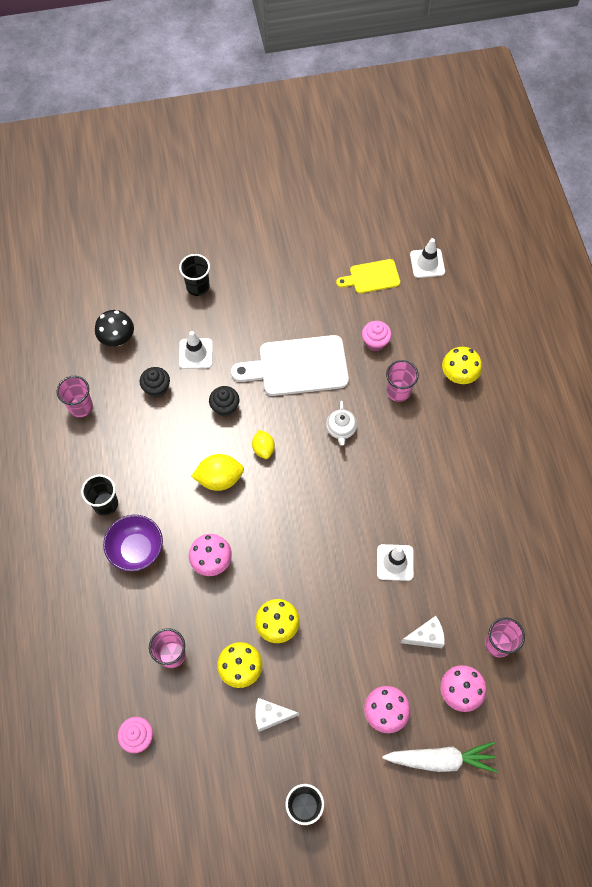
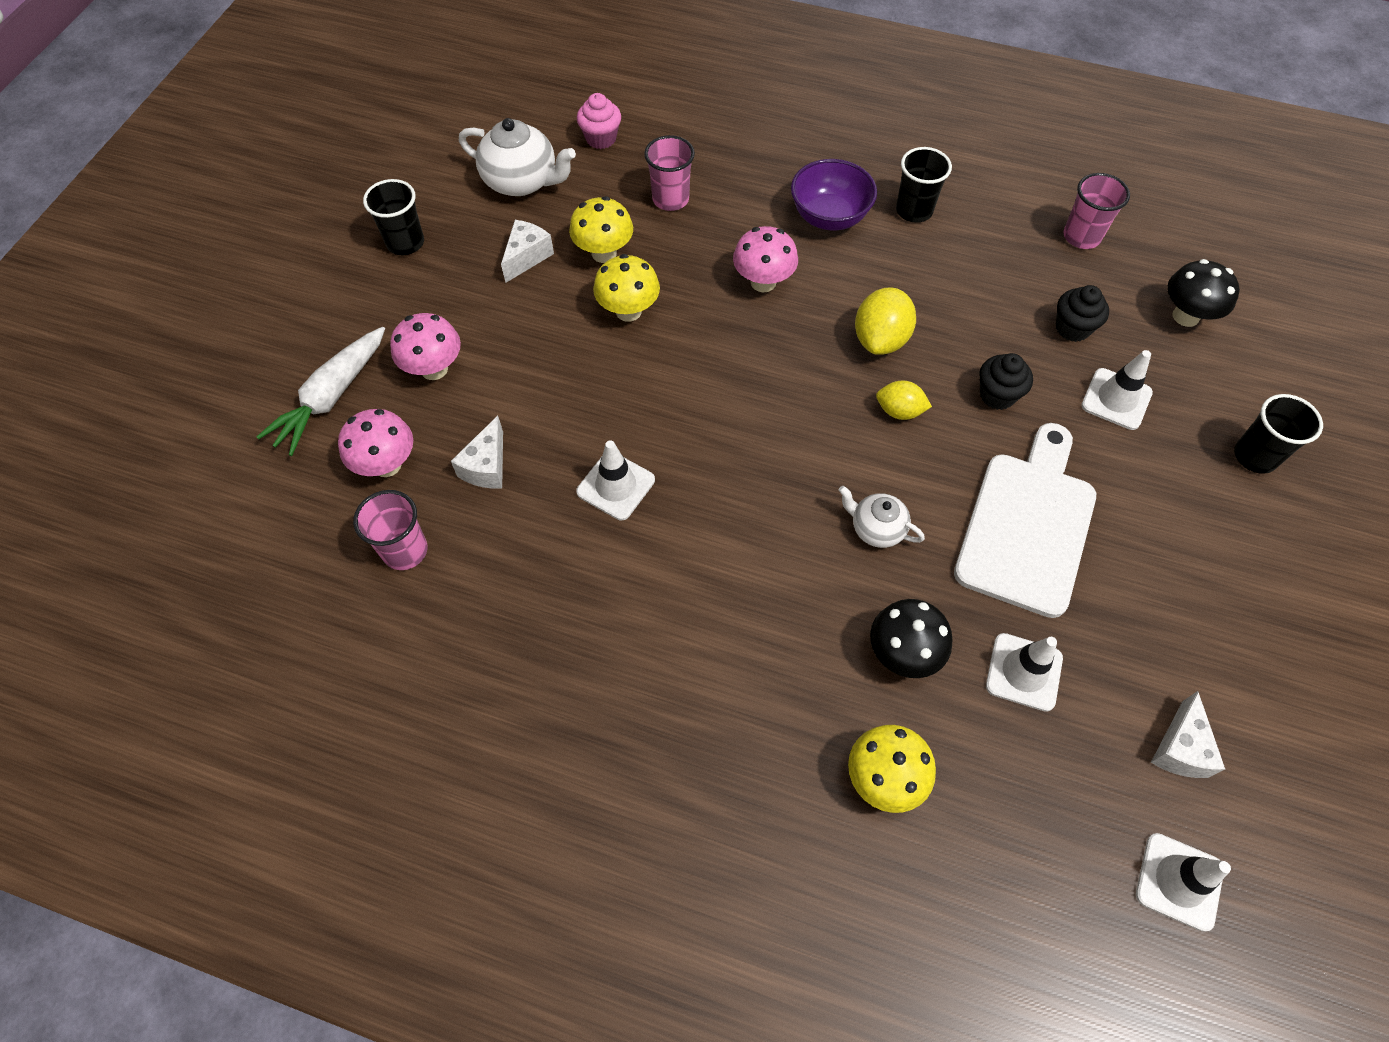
camera: 120 degrees right, 5 degrees down
yellow cutting board [336,259,400,293] -> white cheese [1151,691,1225,778]
pink cupcake [362,321,392,351] -> white traffic cone [986,633,1063,712]
pink cup [386,360,419,402] -> black mushroom [870,599,953,678]
none -> white teapot [459,118,576,196]

